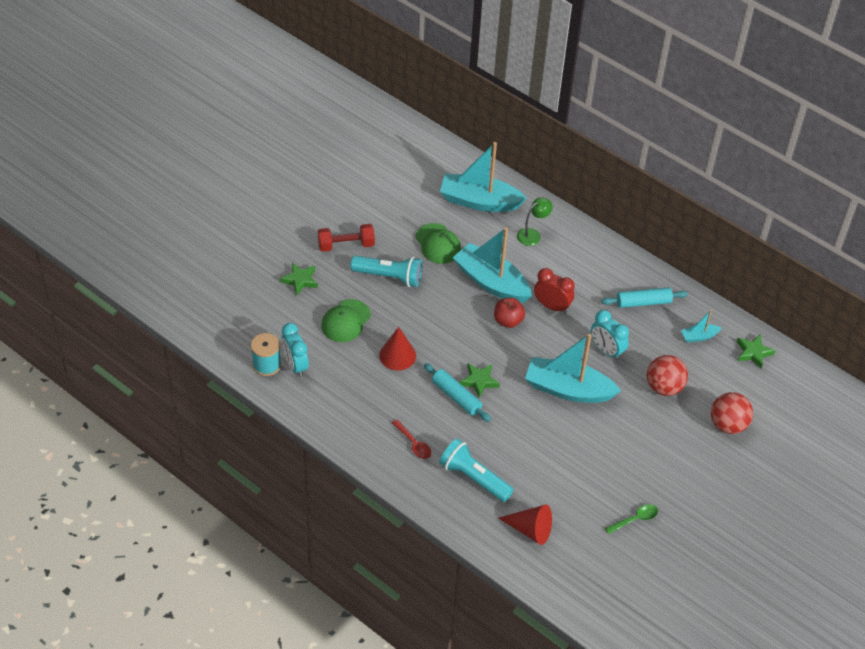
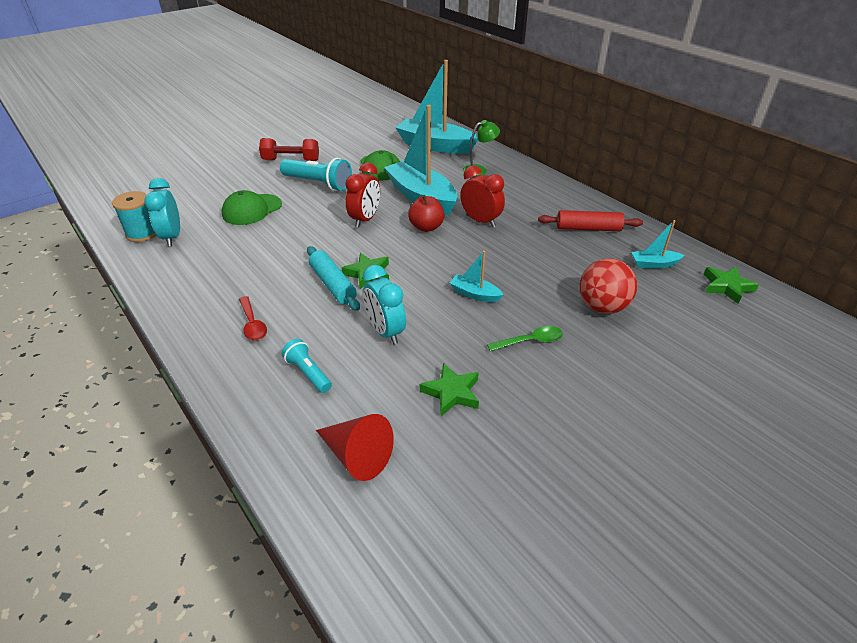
camera: 15 degrees right, 10 degrees down
green star [280,263,318,296] -> green star moved to [420,363,479,416]
red cone [379,327,416,371] -> none
turquoise flashlight [439,438,514,502] -> turquoise flashlight [282,339,332,393], size x0.57
turquoise boat [525,334,621,403] -> turquoise boat [450,251,504,302], size x0.45
turquoise clock [591,310,629,360] -> turquoise clock moved to [363,265,406,345]
turquoise rolling pin [601,287,688,308] -> red rolling pin [538,210,643,231]
green spoon [605,504,658,534] -> green spoon moved to [487,326,563,351]
red ball [711,392,753,434] -> none
none -> red clock [345,163,380,228]

